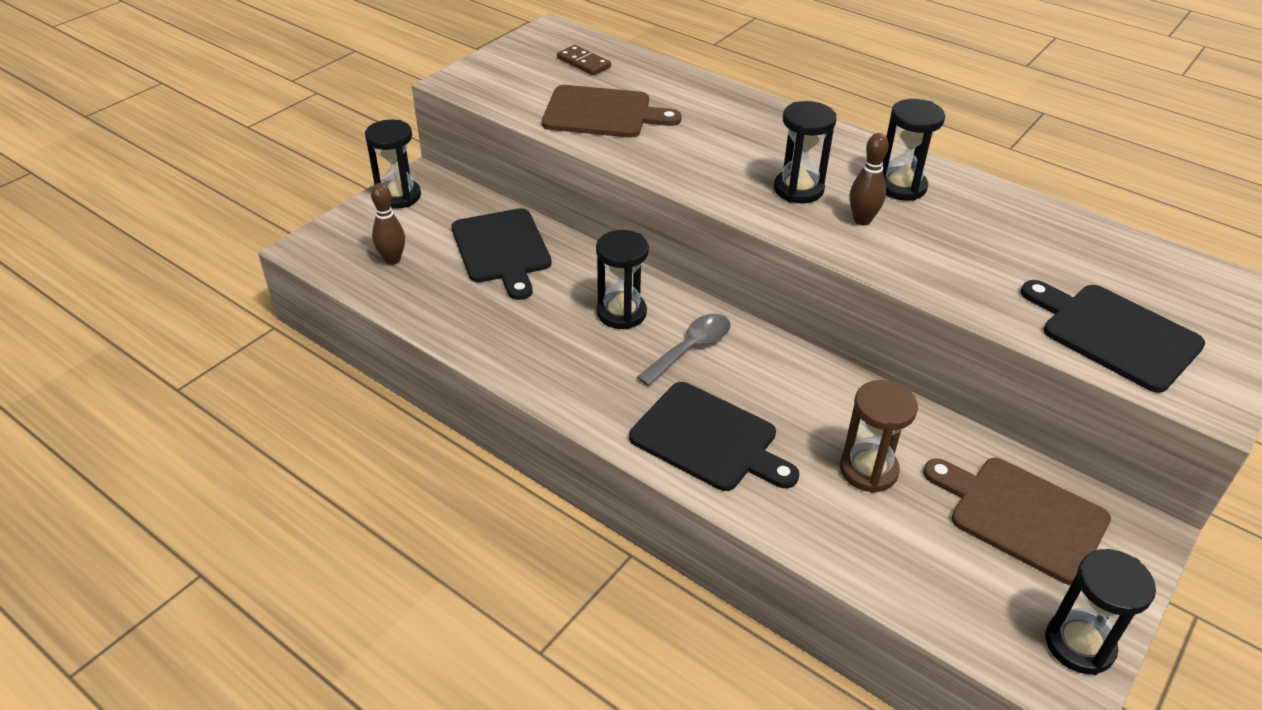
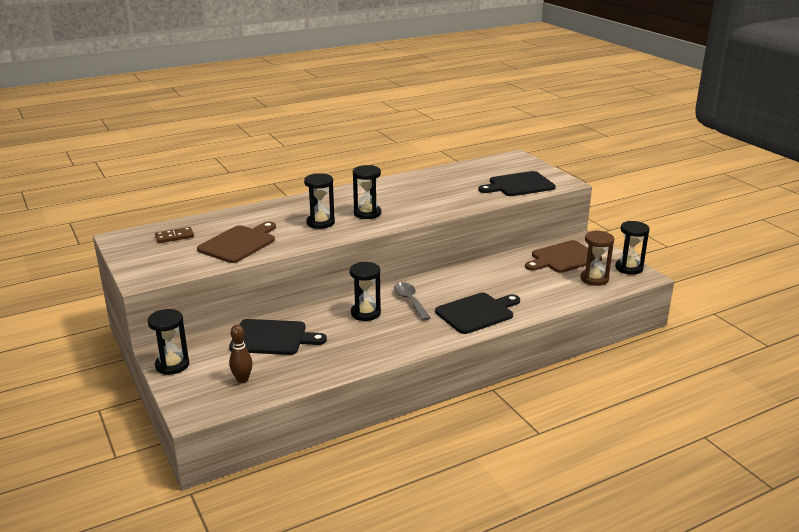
camera: 65 degrees left, 15 degrees down
brown hourglass [840,380,918,493] -> brown hourglass moved to [581,230,614,286]
brown bowling pin [850,133,889,225] -> none
black hourglass [882,99,945,201] -> black hourglass moved to [304,173,335,229]

